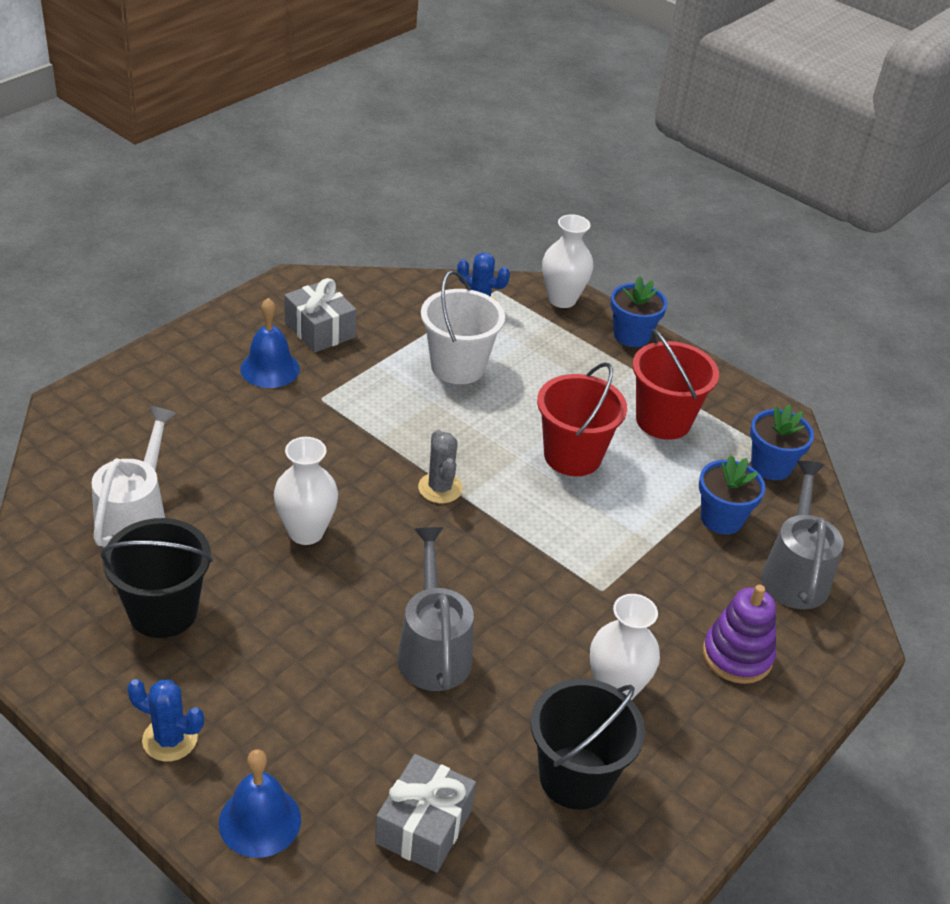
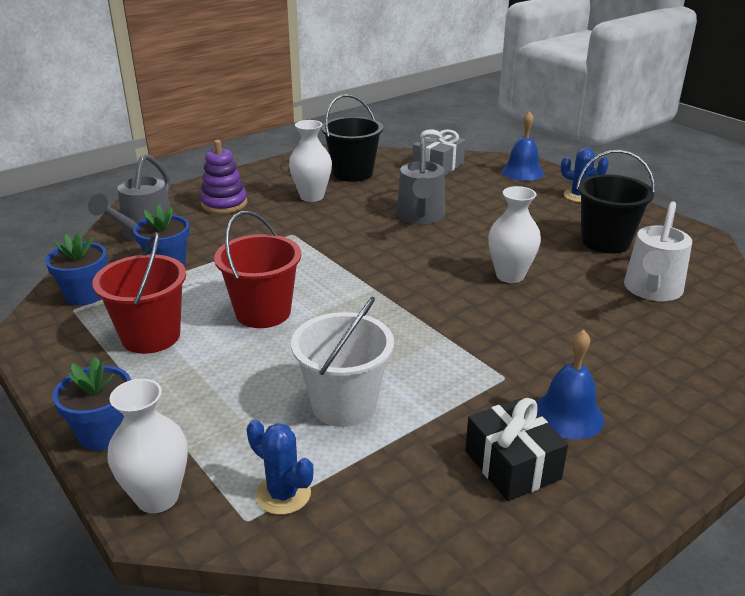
camera: 165 degrees left, 10 degrees down
grey gift [284,278,356,353] -> black gift [465,398,568,501]
grey cactus [418,430,463,503] -> none

